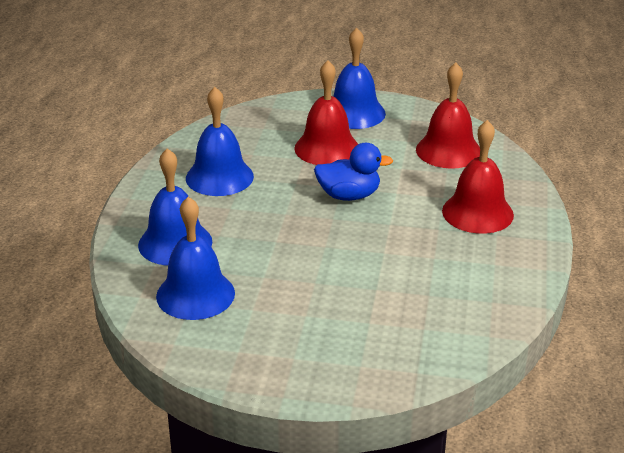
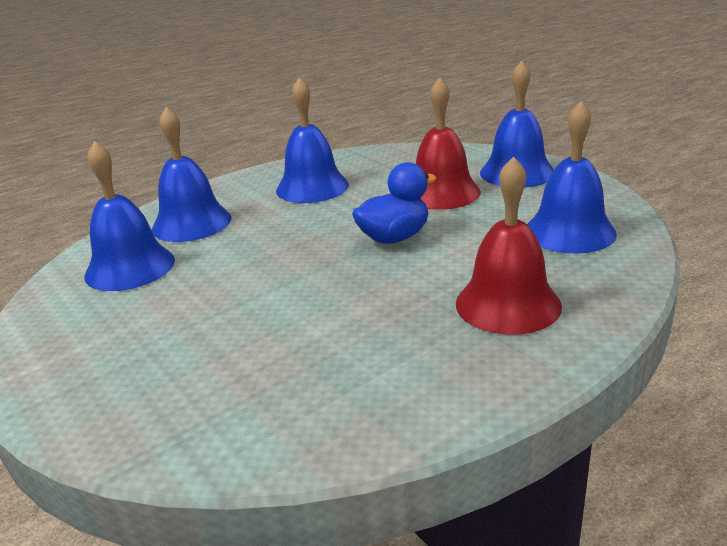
camera: 45 degrees right, 5 degrees down
blue duck [314,143,393,201] -> blue duck turned 75 degrees counterclockwise [352,162,436,244]
red bell [416,63,480,169] -> blue bell [527,101,617,253]

